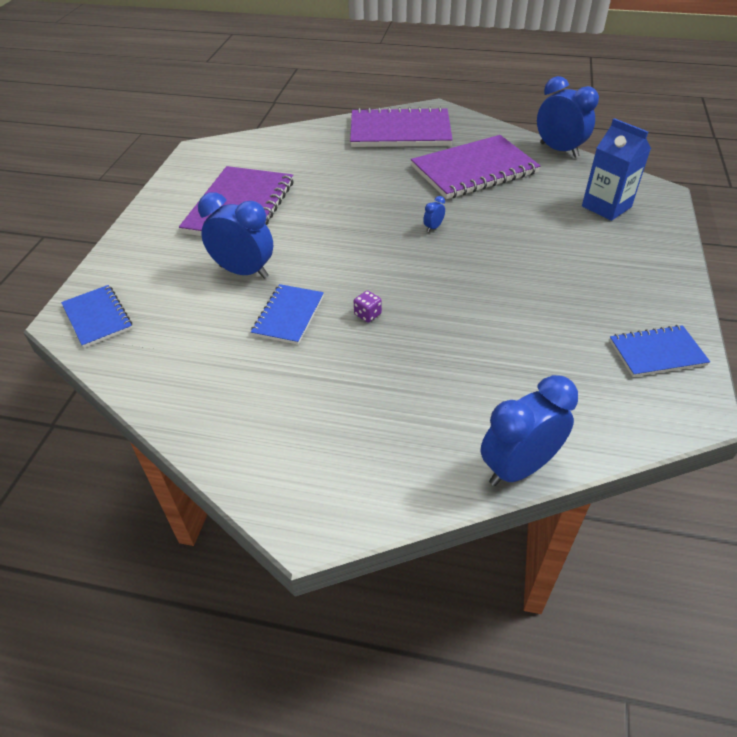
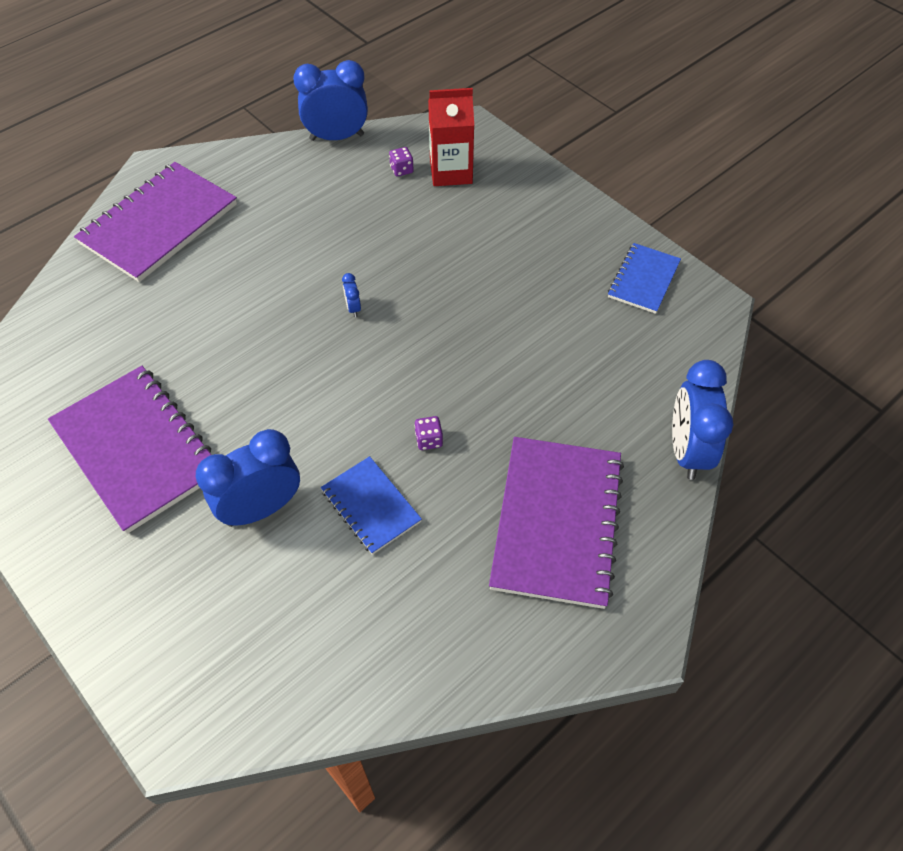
camera: 55 degrees left, 10 degrees up
blue notebook [61,285,132,348] -> none
purple notebook [411,135,540,199] -> purple notebook moved to [489,437,624,609]
blue carton [582,118,651,221] -> red carton [428,88,474,186]
none -> purple dice [389,147,414,177]

